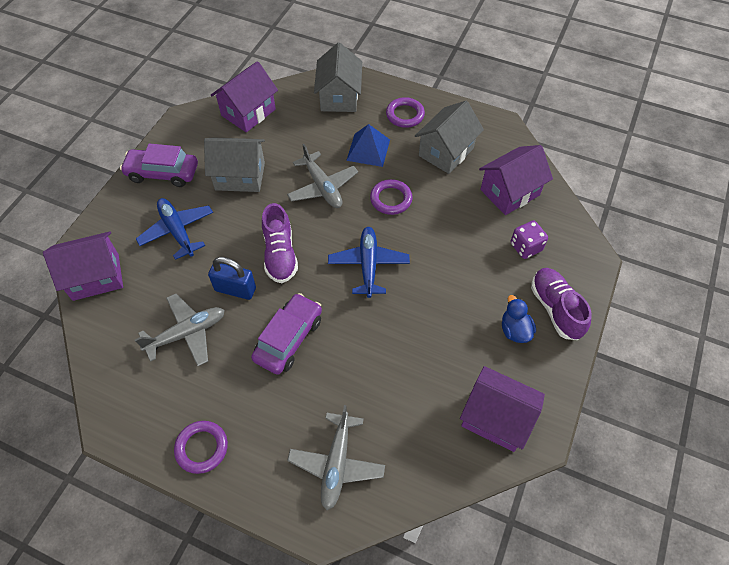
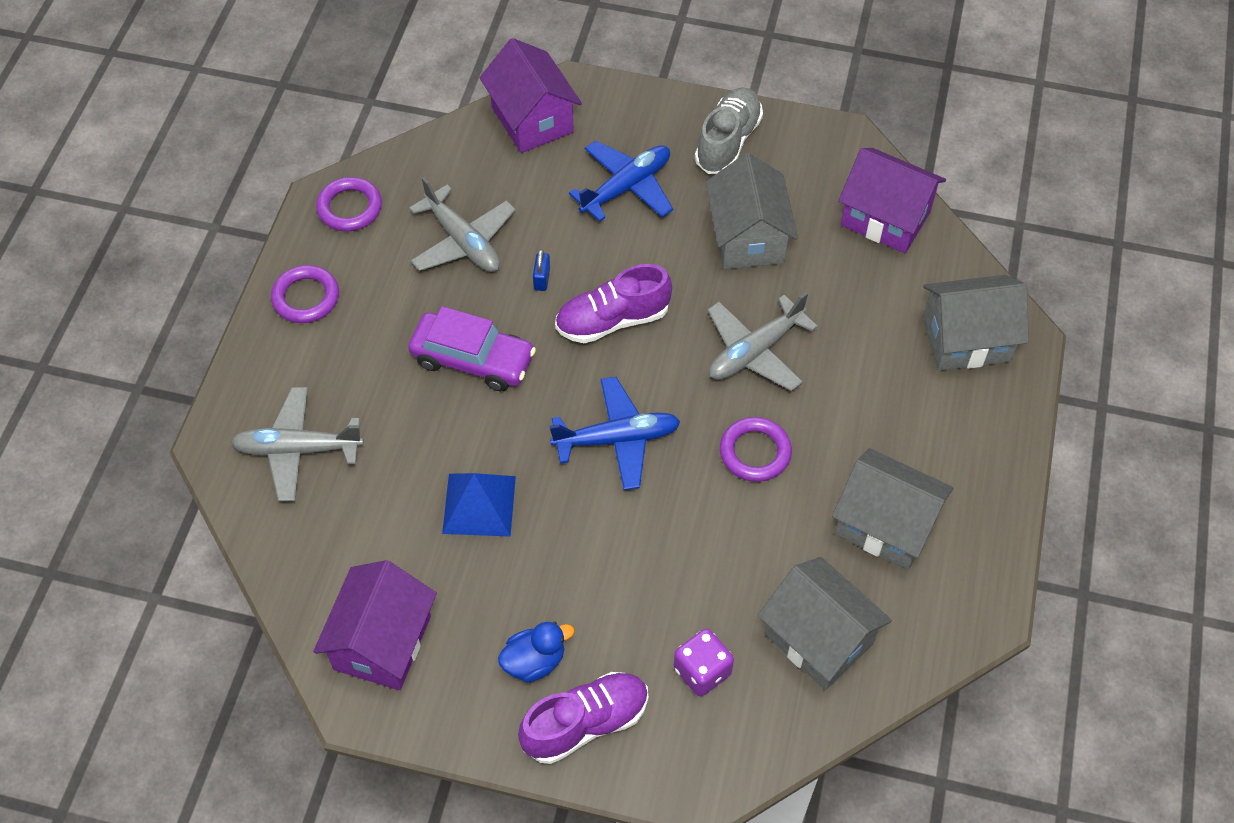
camera: 80 degrees right, 0 degrees up
purple car [120,143,198,187] -> grey shoe [695,87,763,174]
blue padlock [208,257,256,300] -> blue padlock [533,249,550,291], size x0.52
blue pyramid [346,124,390,167] -> blue pyramid moved to [442,473,516,537]
purple ring [386,97,425,128] -> purple ring moved to [316,177,382,232]
purple house [479,145,553,215] -> grey house [758,557,892,690]

